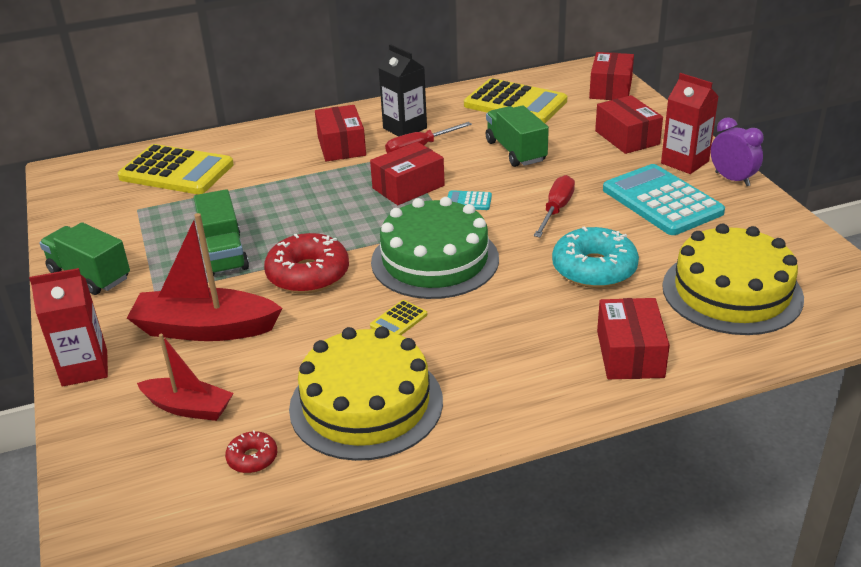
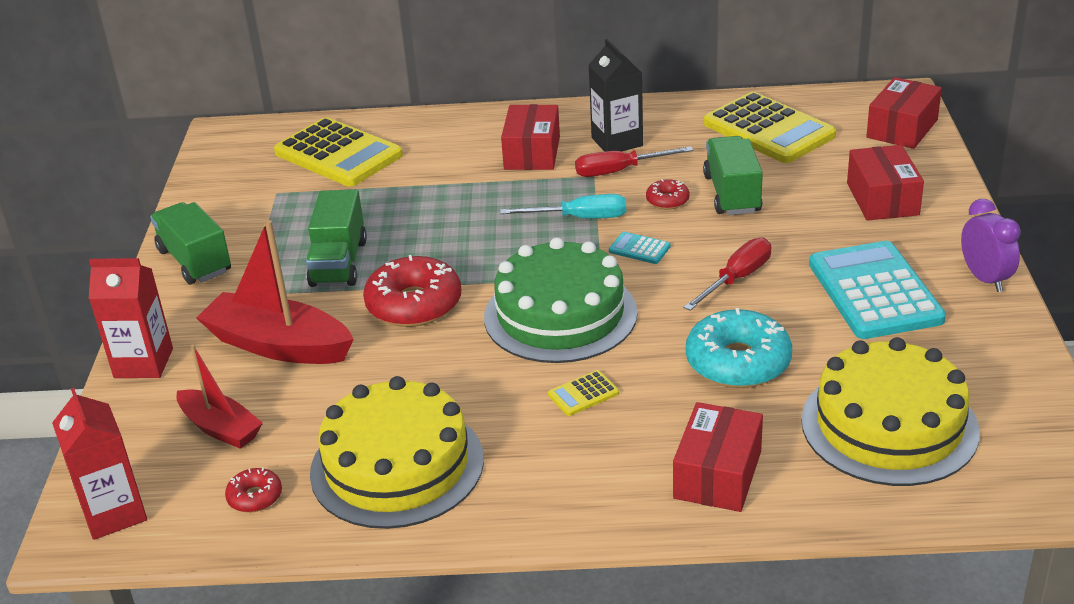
camera: 20 degrees right, 0 degrees up
red box [370,142,445,205] -> turquoise screwdriver [500,194,626,219]
yellow calculator [370,300,427,335] -> yellow calculator moved to [548,370,619,416]
red carton [661,73,719,174] -> red carton moved to [52,387,147,540]
none -> red donut [646,179,690,210]

